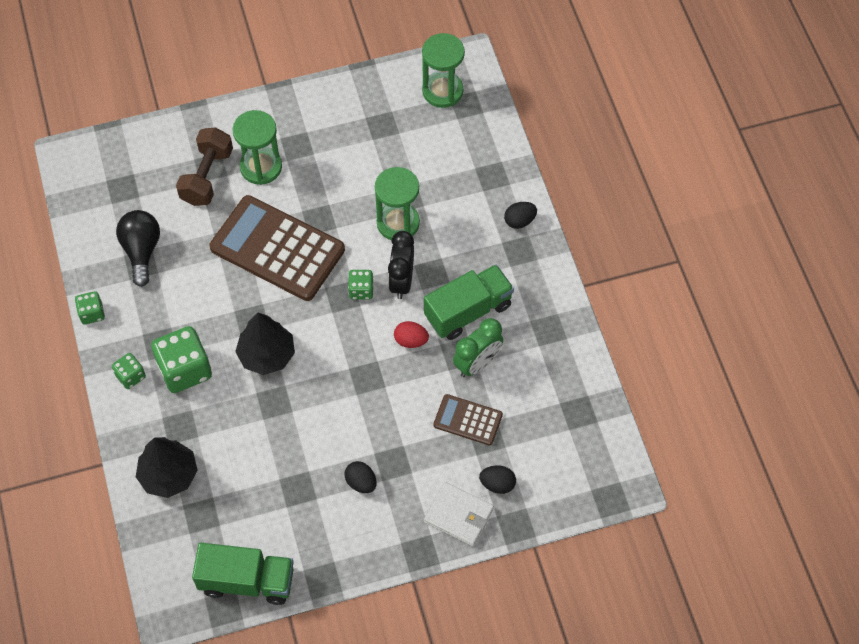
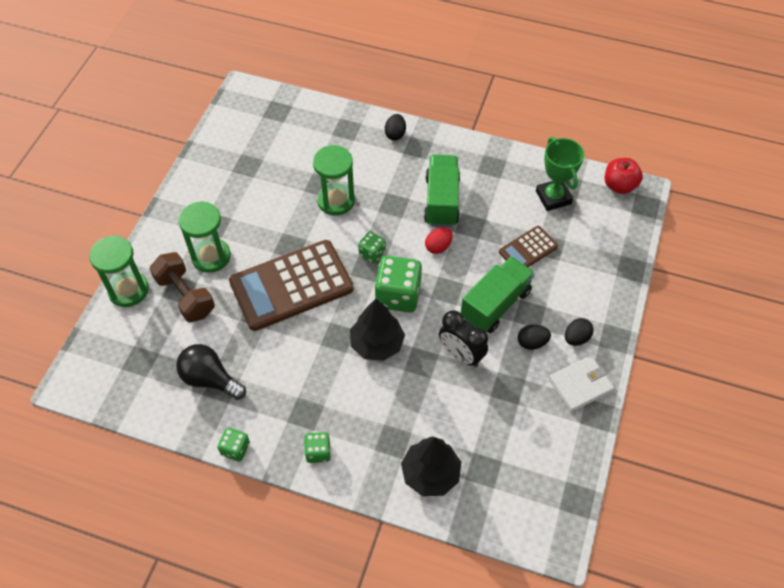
camera: 55 degrees left, 5 degrees down
green dice [151,326,212,393] -> green dice moved to [374,256,422,313]
green truck [192,543,294,605] -> green truck moved to [461,256,535,333]
black clock [388,231,414,299] -> black clock moved to [439,310,488,367]
green hourglass [422,33,465,108] -> green hourglass moved to [89,236,149,307]
white wallet [424,482,494,546] -> white wallet moved to [548,356,614,412]
green clock [453,318,503,377] -> none
black egg [479,465,516,494] -> black egg moved to [565,318,594,346]
none -> green trophy [536,137,585,211]
none -> red apple [605,158,643,194]

